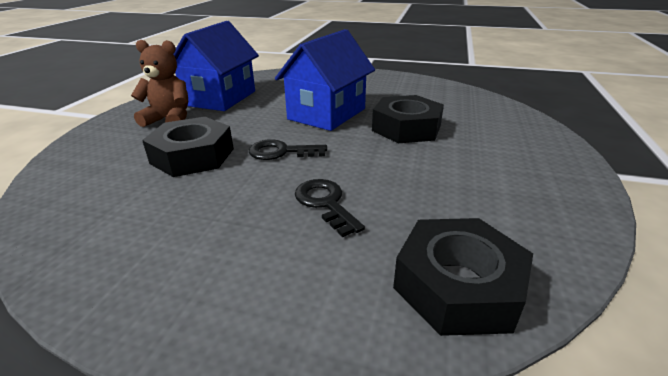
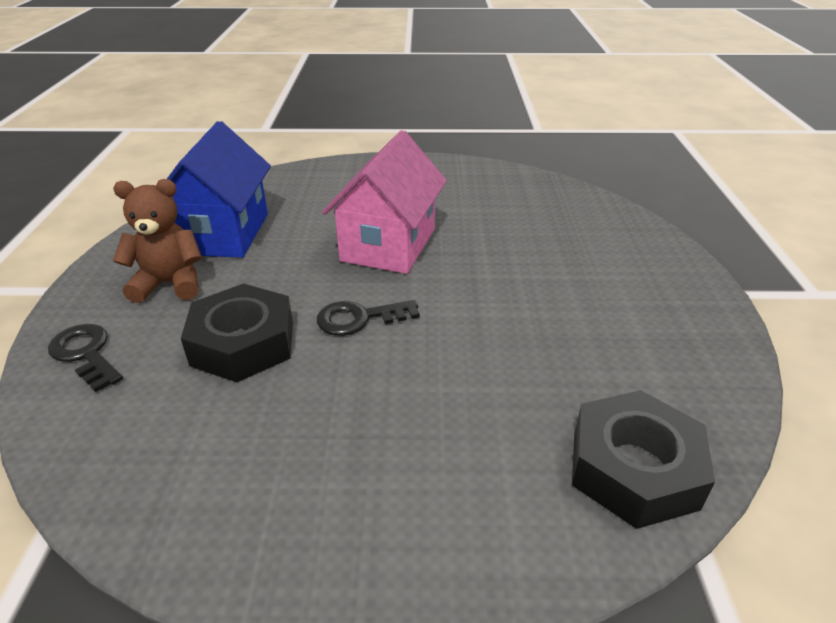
camera: 15 degrees left, 5 degrees up
blue house [275,29,375,131] -> pink house [322,130,447,274]
black key [295,179,365,237] -> black key moved to [48,324,123,392]
black nut [372,95,444,143] -> none

